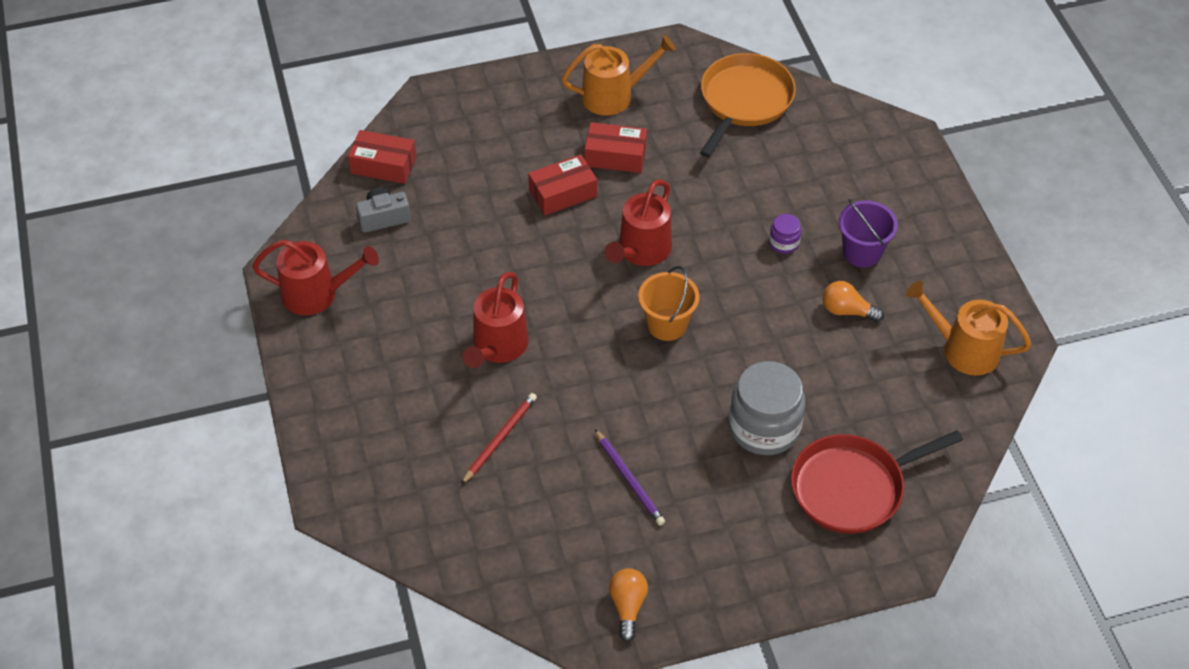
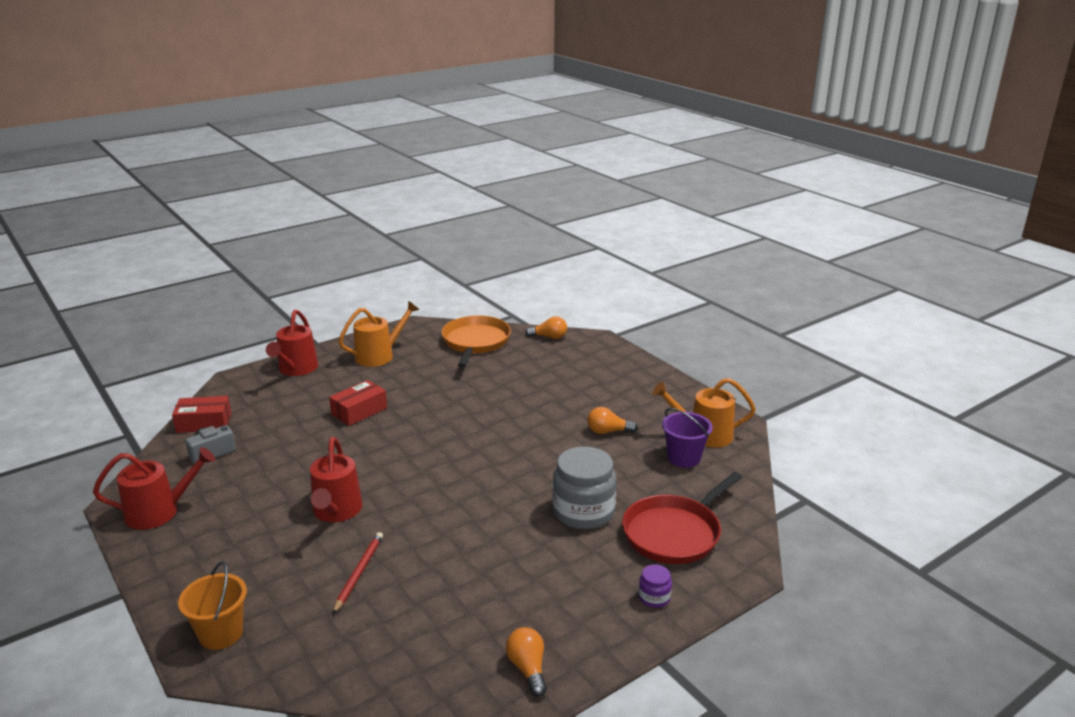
camera: 20 degrees left, 25 degrees down
red box [584,122,647,173] -> none
purple pencil [595,429,665,526] -> none
red watering can [605,180,672,266] -> red watering can moved to [266,310,318,376]
orange bucket [638,266,699,341] -> orange bucket moved to [178,561,247,650]
purple jar [769,214,801,254] -> purple jar moved to [639,564,672,608]
purple bucket [839,199,898,267] -> purple bucket moved to [662,408,713,468]
none -> orange light bulb [525,316,567,339]

